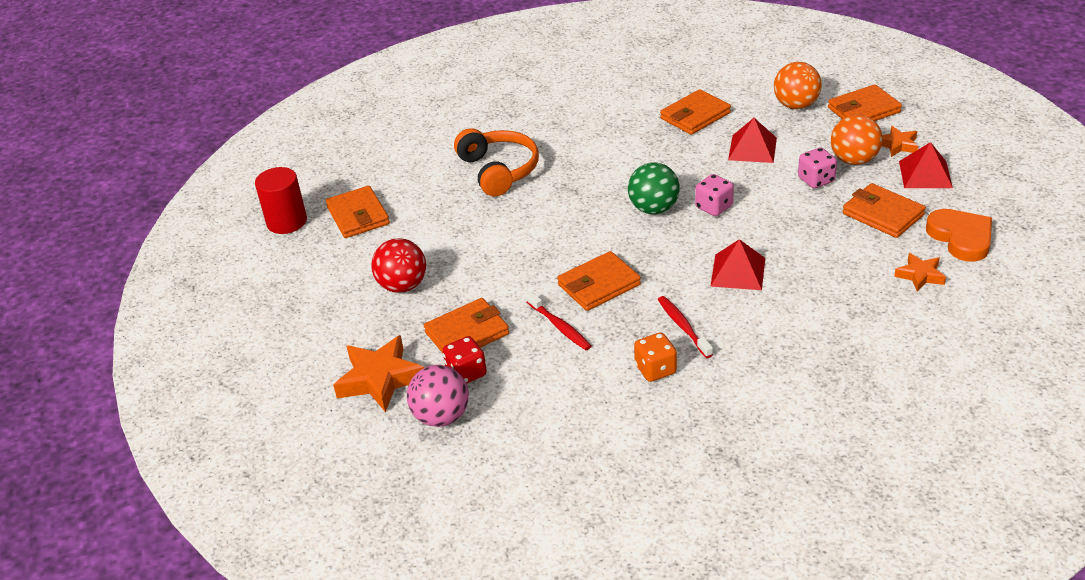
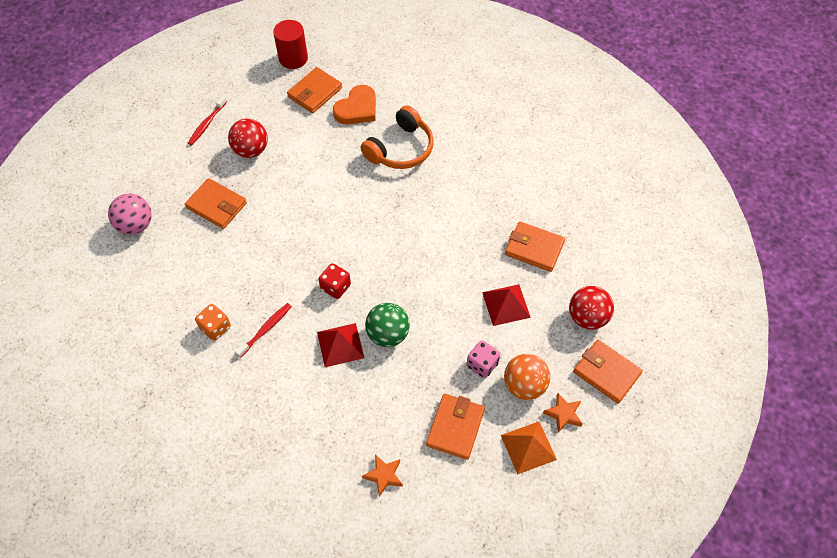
camera: 60 degrees right, 20 degrees up
orange star [333,335,424,413] -> none
red dice [443,336,487,384] -> red dice moved to [318,263,351,299]
red toothbrush [526,292,591,350] -> red toothbrush moved to [188,96,227,145]
orange wallet [557,251,641,311] -> none
green ball [628,162,680,214] -> green ball moved to [365,303,410,347]
pink dice [695,174,734,216] -> none
orange ball [774,62,822,109] -> red ball [569,286,614,330]
red pyramid [899,142,953,188] -> orange pyramid [501,422,557,475]
orange heart [926,209,992,262] -> orange heart moved to [333,85,376,124]

